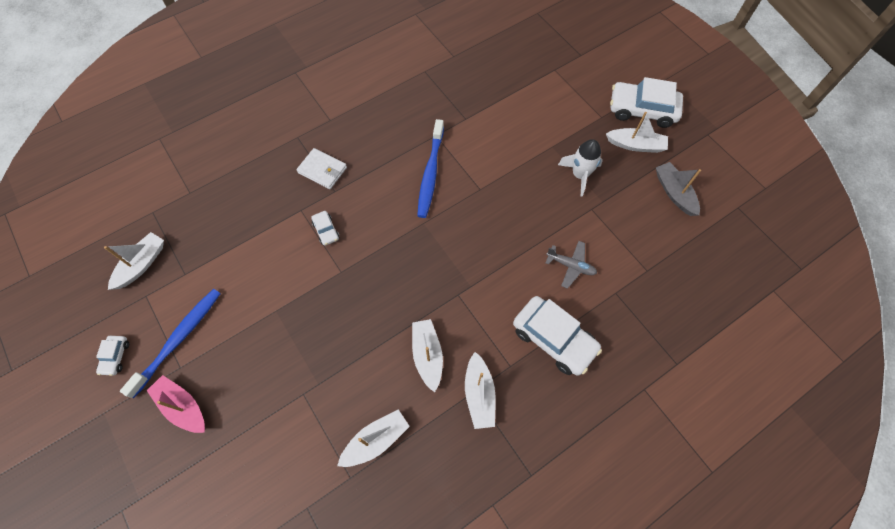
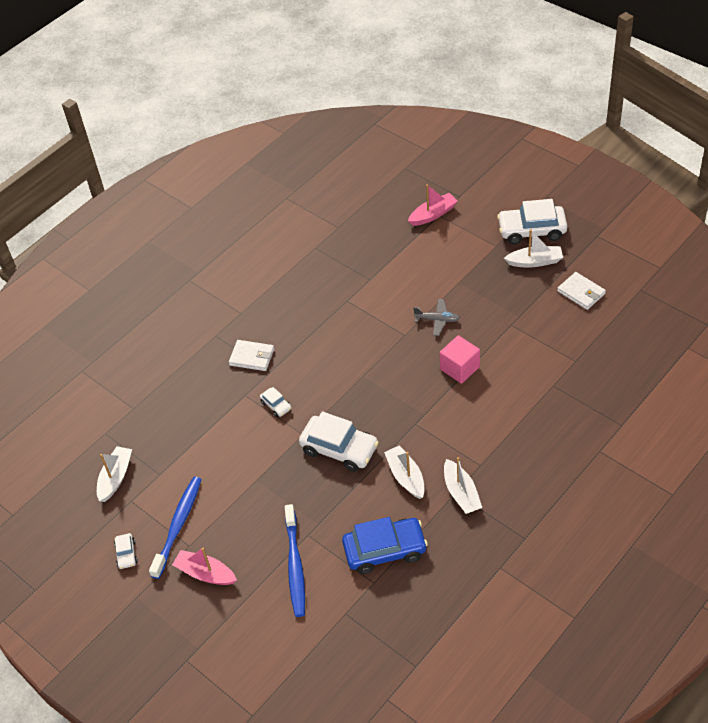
camera: 10 degrees left, 15 degrees down
white boat [337,410,410,467] -> blue car [342,517,428,574]
blue toothbrush [417,119,444,218] -> blue toothbrush moved to [285,504,305,617]
white car [513,296,602,376] -> white car moved to [299,411,379,472]
grey plane [546,241,597,289] -> grey plane moved to [413,299,460,336]
white rocket [558,139,603,197] -> none
grey boat [656,162,701,216] -> white wallet [557,272,606,310]
none -> pink boat [408,184,458,226]
none -> pink cube [440,335,480,384]

